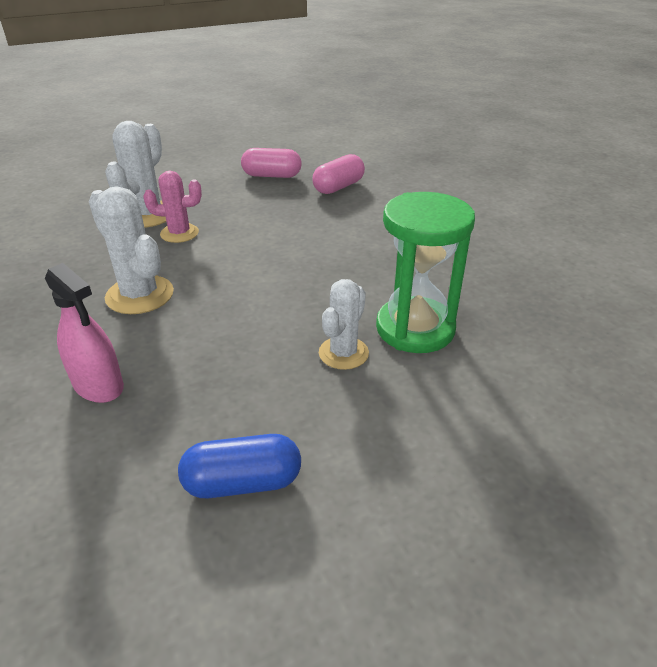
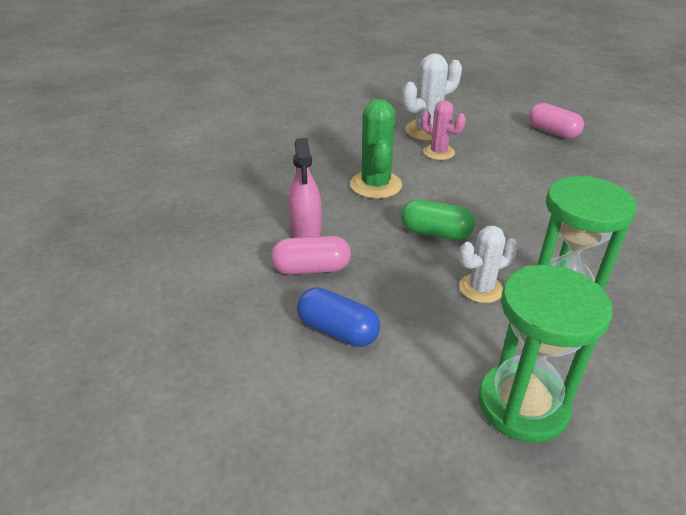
camera: 40 degrees right, 0 degrees up
white cactus [89,186,174,314] -> green cactus [350,99,402,199]
pink capsule [313,154,365,194] -> pink capsule moved to [271,236,351,275]
none -> green capsule [401,200,475,240]
none -> green hourglass [478,265,613,443]

